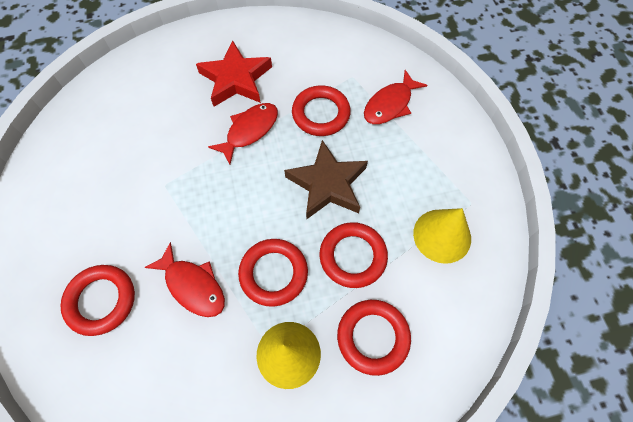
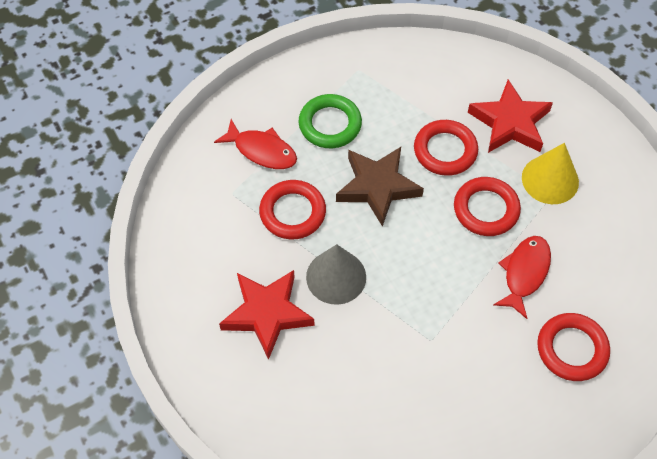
camera: 105 degrees left, 5 degrees down
red fish [208,103,278,164] -> grey cone [306,244,366,305]
red ring [337,300,411,376] -> red star [468,79,553,153]
yellow cone [413,208,471,264] -> none
none -> green ring [299,94,362,148]

